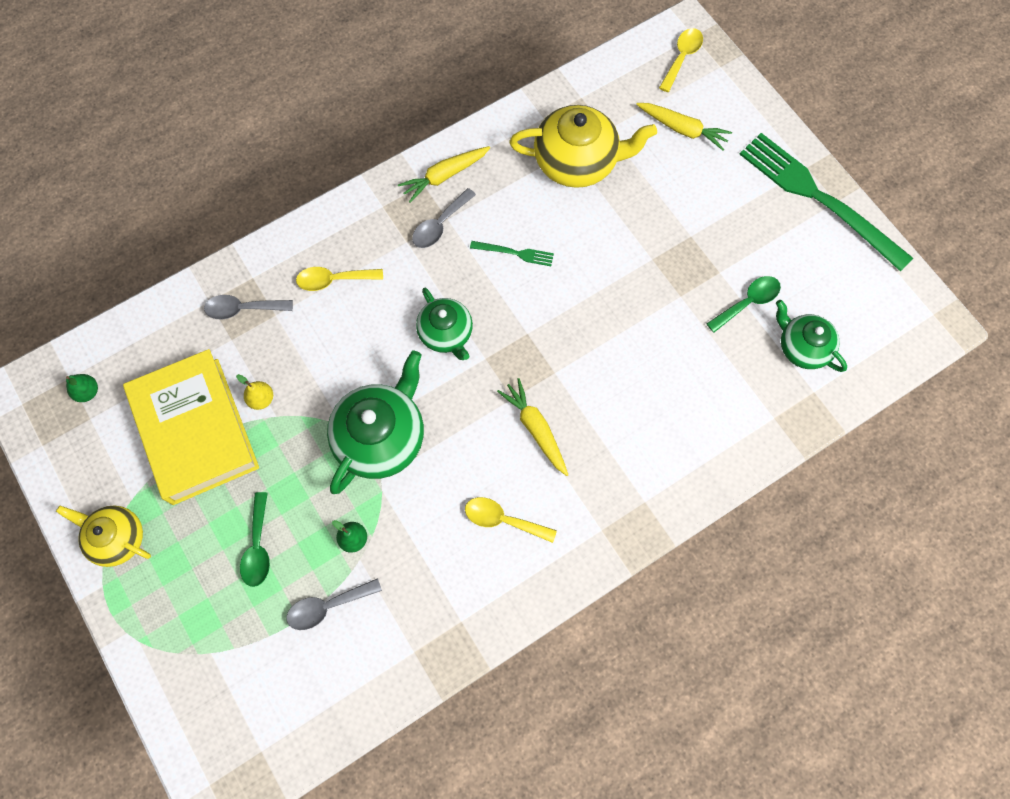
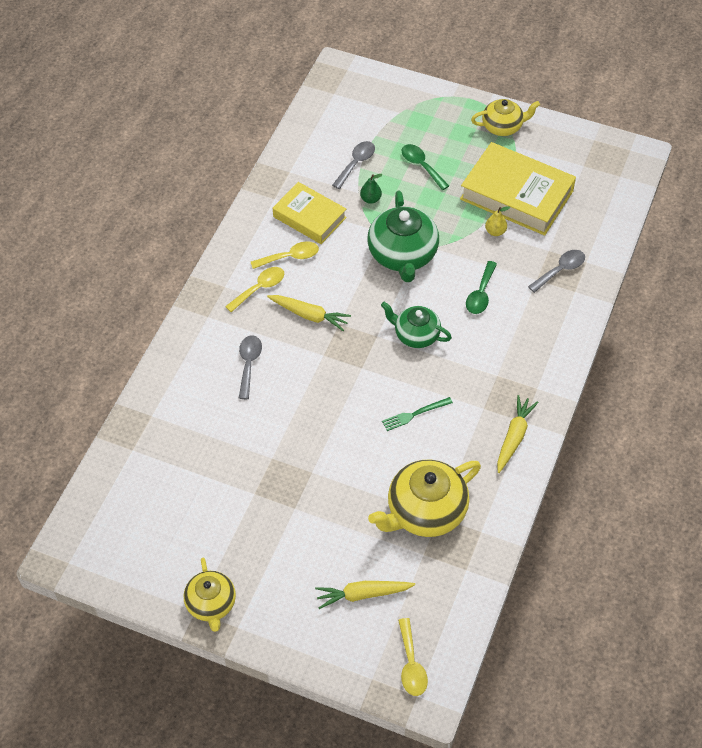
camera: 145 degrees right, 15 degrees down
green pear [66,374,98,402] -> none
yellow spoon [296,267,383,291] -> yellow spoon moved to [225,267,284,312]
grey spoon [412,188,476,248] -> grey spoon moved to [239,335,262,399]
green spoon [706,276,781,333] -> green spoon moved to [466,261,497,314]
green fork [740,133,913,272] -> yellow teapot [184,558,236,632]
green teapot [776,300,847,372] -> none
none -> yellow book [273,182,347,244]

